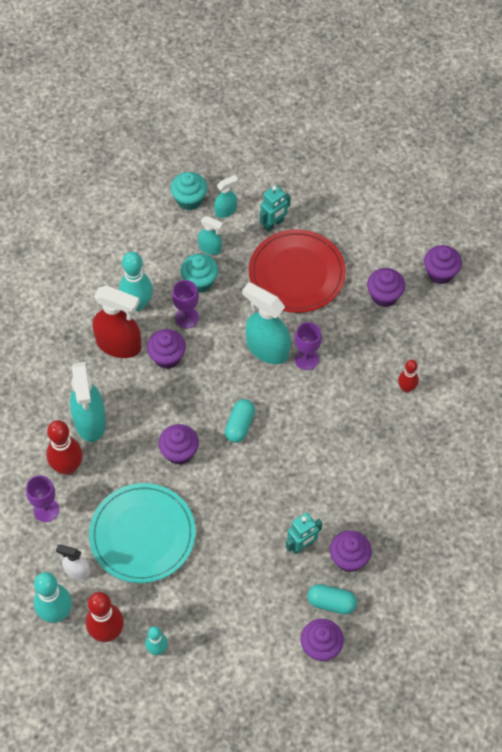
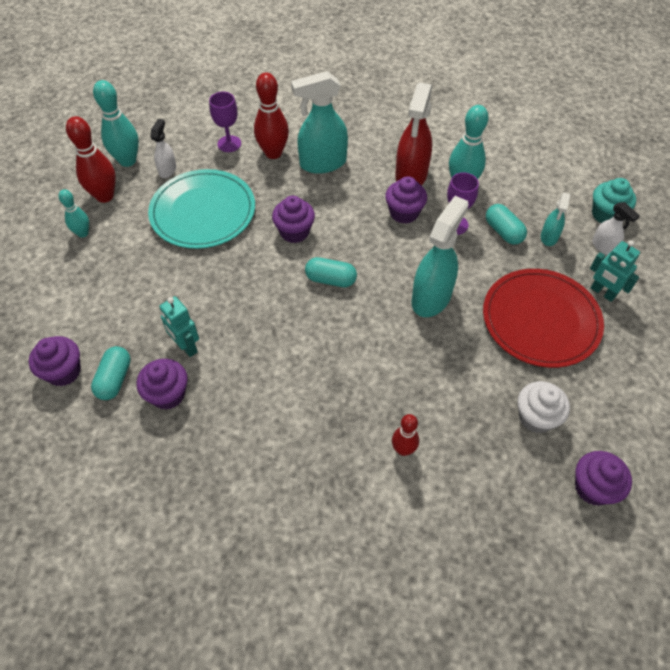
camera: 85 degrees right, 5 degrees down
turquoise cupcake [180,254,218,293] -> turquoise capsule [486,204,527,245]
turquoise spray bottle [214,175,238,218] -> white spray bottle [592,202,640,255]
purple goblet [295,322,322,370] -> none
purple cupcake [367,268,405,307] -> white cupcake [518,381,570,433]

